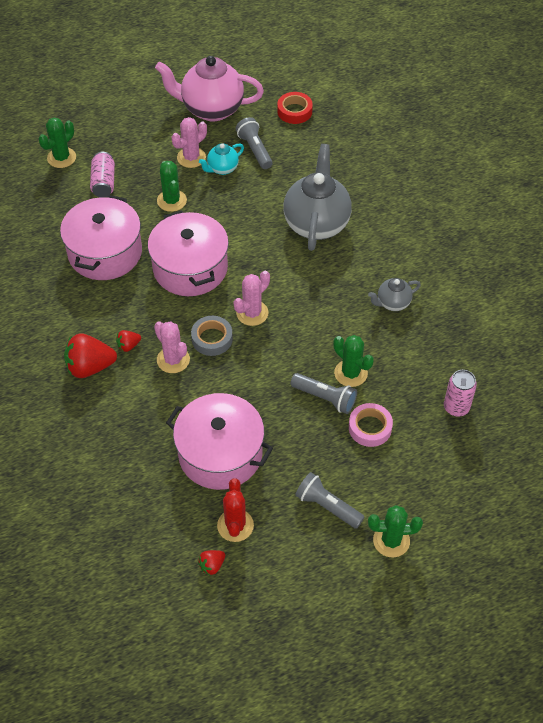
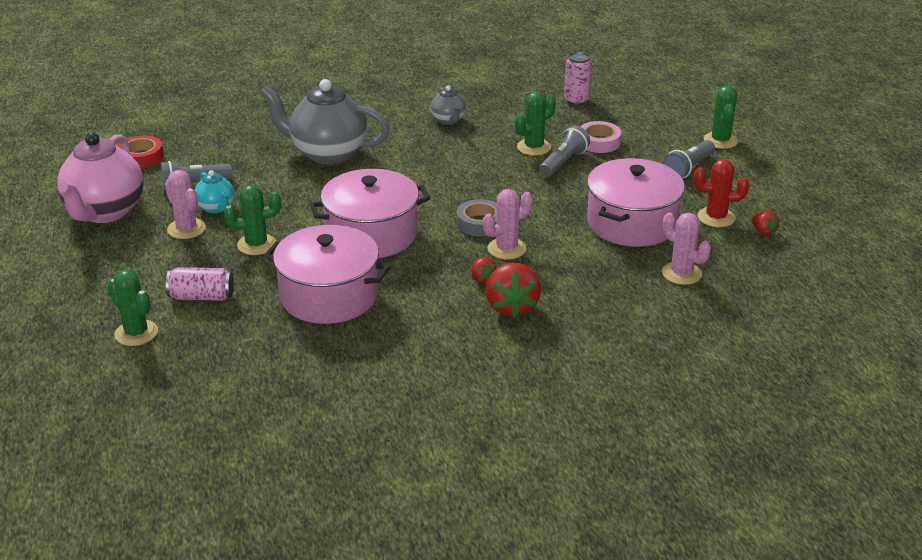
camera: 85 degrees left, 20 degrees down
pink cactus [233,271,270,326] -> pink cactus moved to [662,213,711,285]

